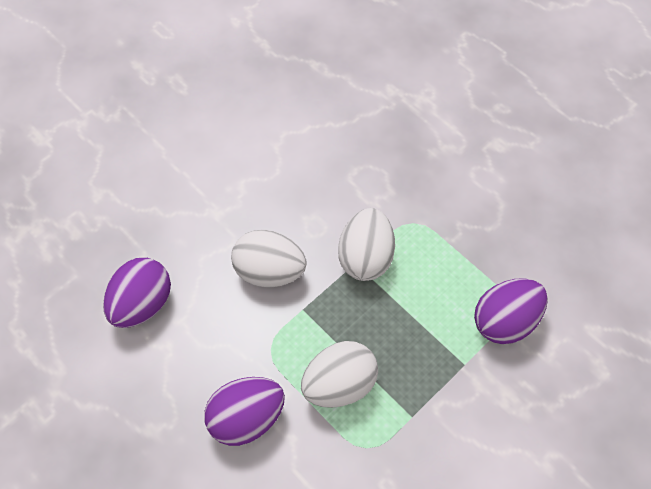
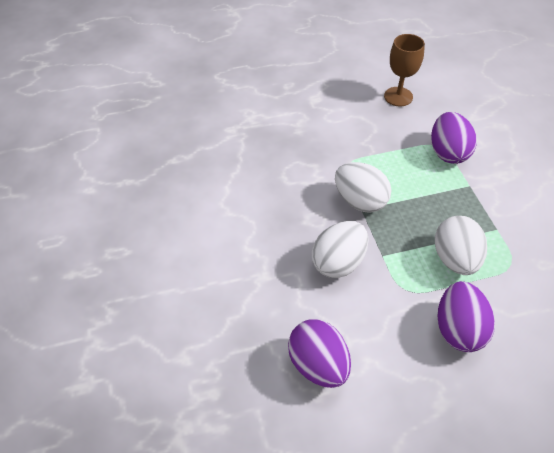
camera: 60 degrees left, 10 degrees down
none -> brown goblet [384,34,425,107]

